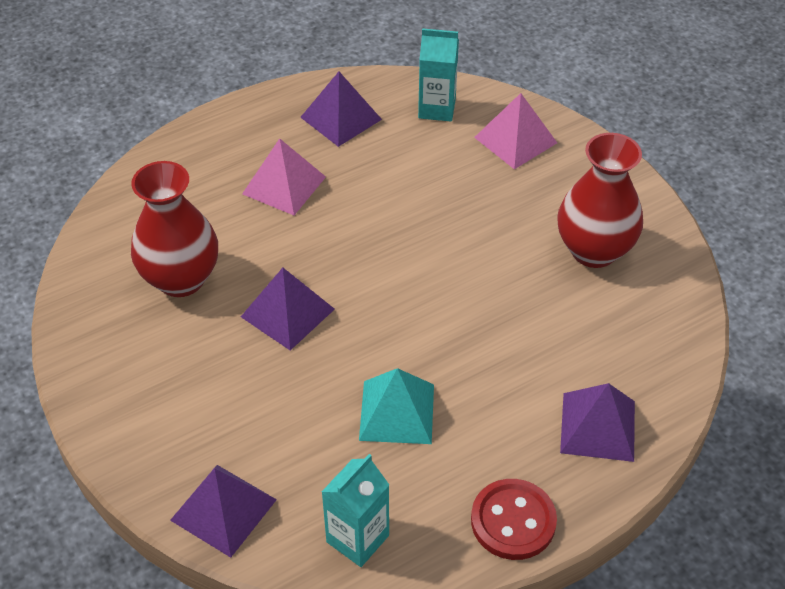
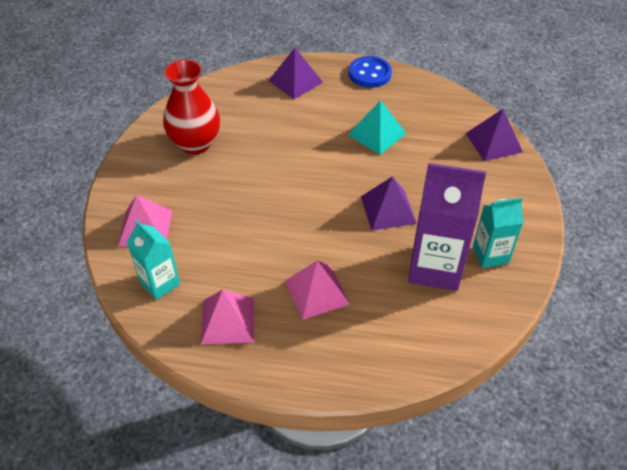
camera: 140 degrees left, 0 degrees up
red vase [131,161,218,297] -> purple carton [408,163,486,291]
purple pyramid [300,72,382,147] -> pink pyramid [201,290,254,345]
turquoise carton [322,454,389,567] -> turquoise carton moved to [473,197,523,268]
red button [471,479,557,560] -> blue button [349,56,392,88]

